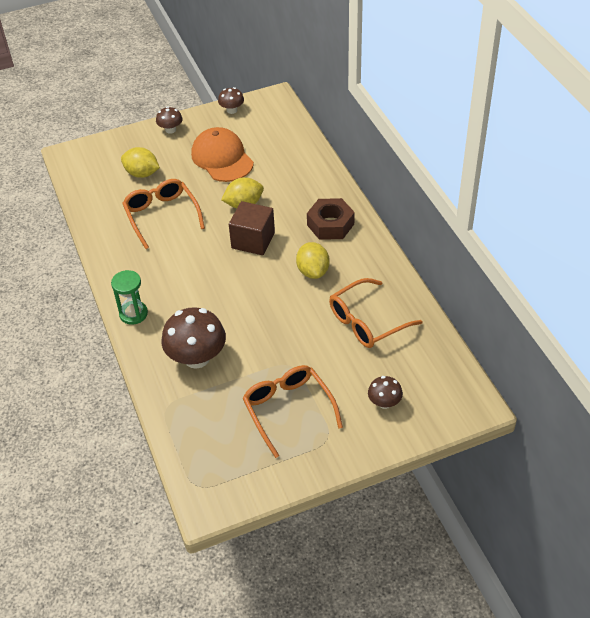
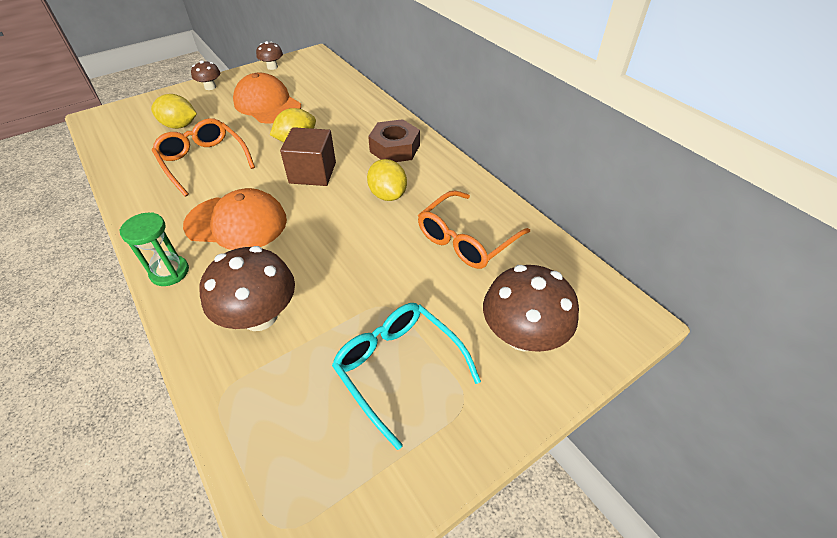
camera: 15 degrees left, 0 degrees up
orange glasses [242,365,343,458] -> turquoise glasses [332,303,481,450]
brown mushroom [368,376,403,409] -> brown mushroom [483,265,579,352], size x1.92
none -> orange cap [183,188,287,250]

